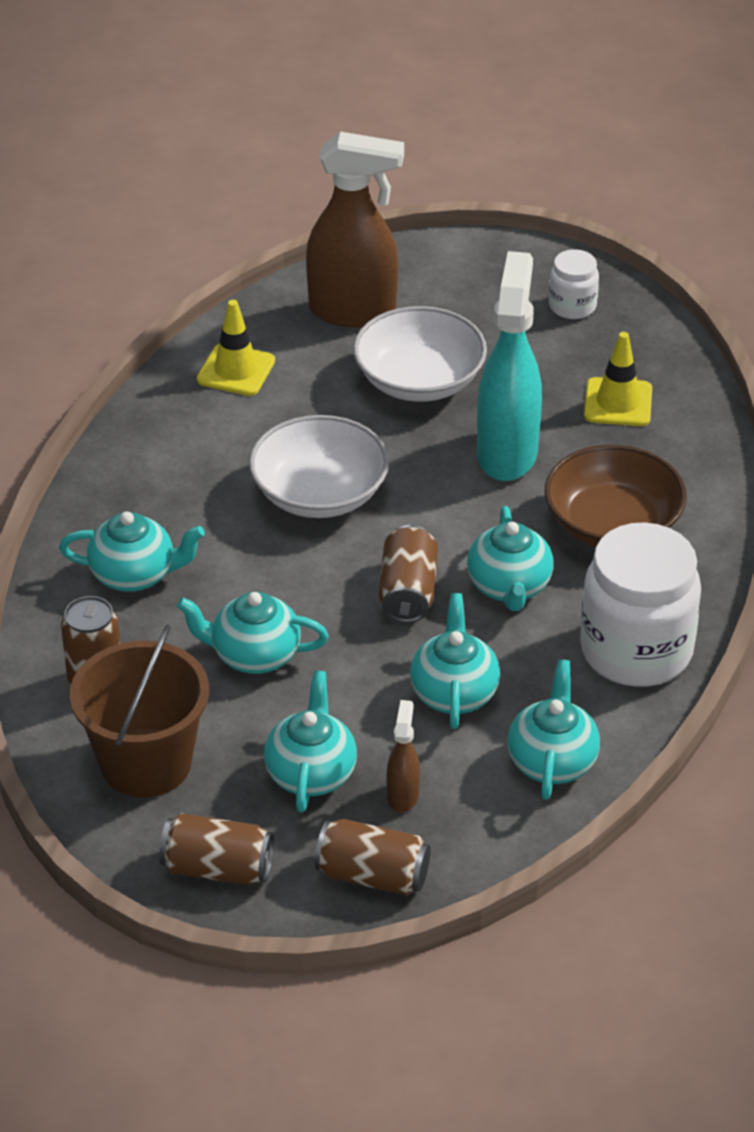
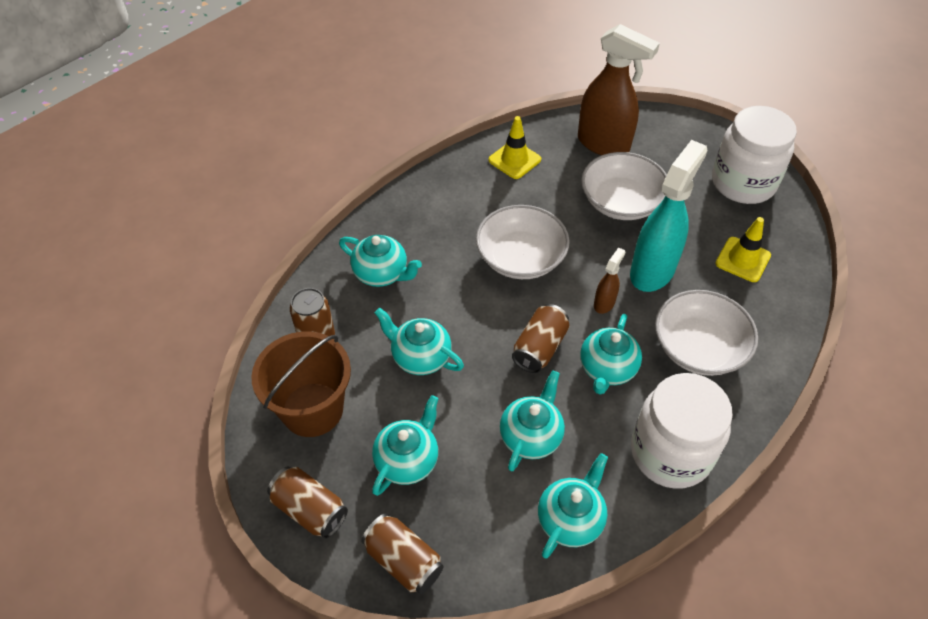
camera: 25 degrees right, 10 degrees up
brown spray bottle [387,700,420,813] -> brown spray bottle moved to [594,248,625,314]
brown bowl [545,445,687,547] -> white bowl [655,290,758,376]
white jar [549,249,599,319] -> white jar [712,106,797,204], size x2.05

